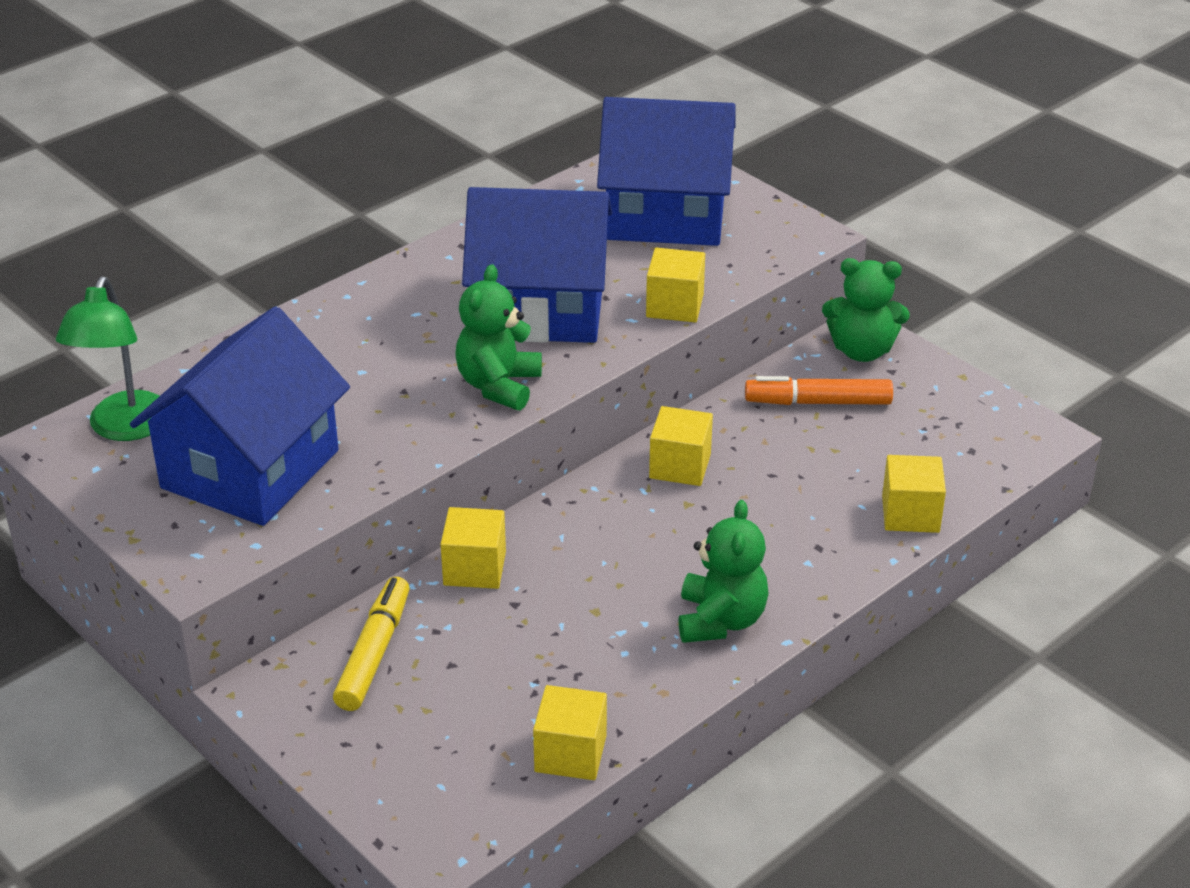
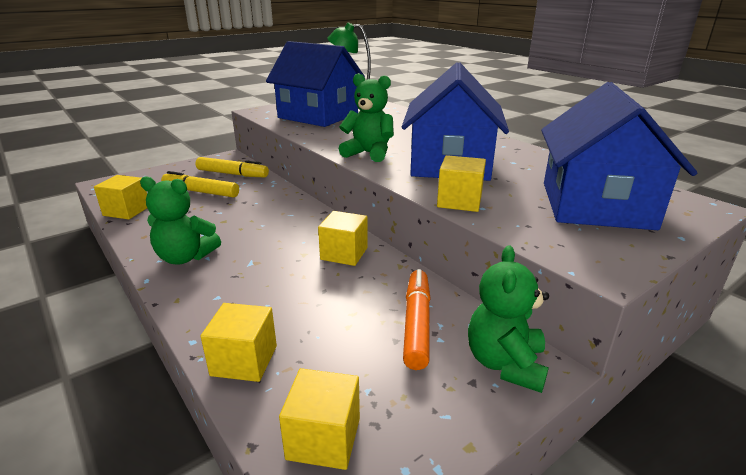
camera: 95 degrees right, 10 degrees down
yellow cube [441,507,506,589] -> yellow cube moved to [279,368,360,470]
none -> yellow marker [161,171,239,198]

